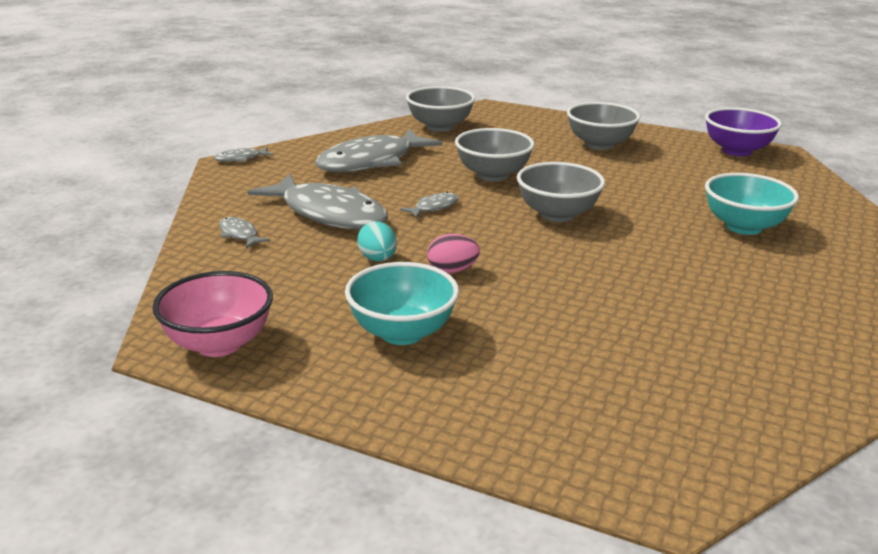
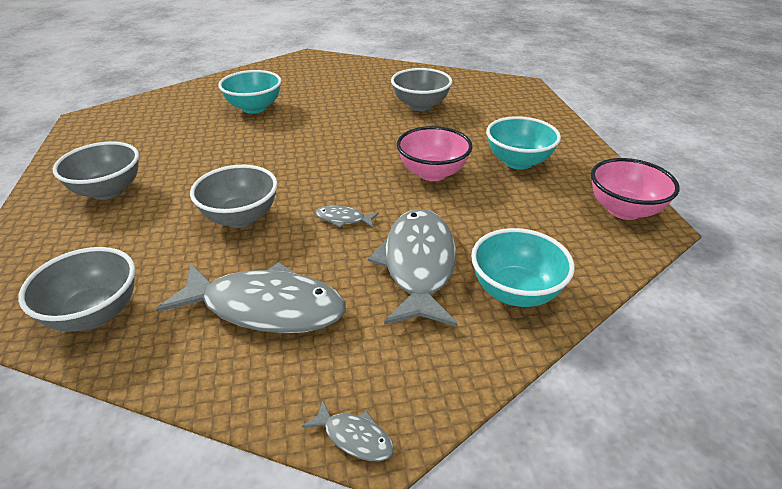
camera: 125 degrees left, 10 degrees up
grey fish [219,217,270,248] -> turquoise bowl [471,228,575,307]
turquoise egg [357,221,397,261] -> none
pink egg [427,234,480,274] -> pink bowl [397,126,472,181]
grey bowl [517,162,605,222] -> grey bowl moved to [391,68,452,111]
purple bowl [705,107,782,156] -> none

